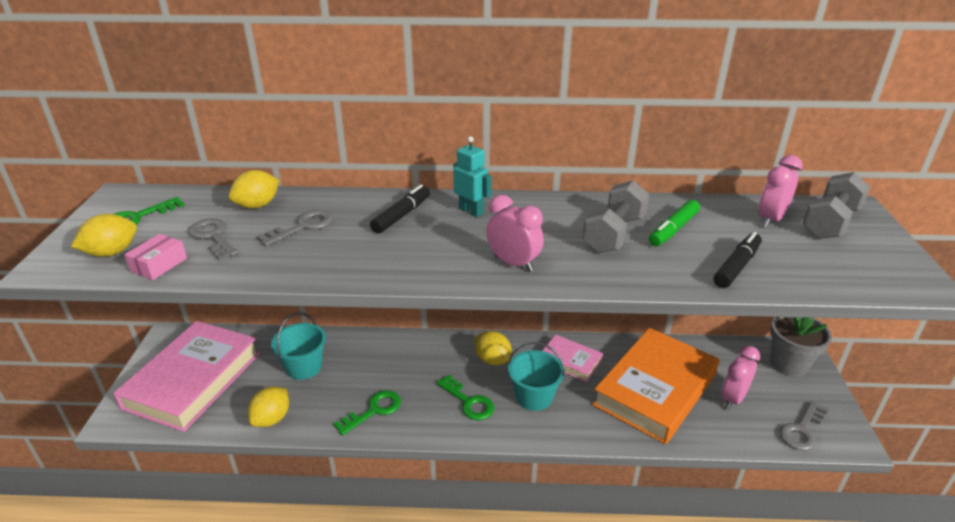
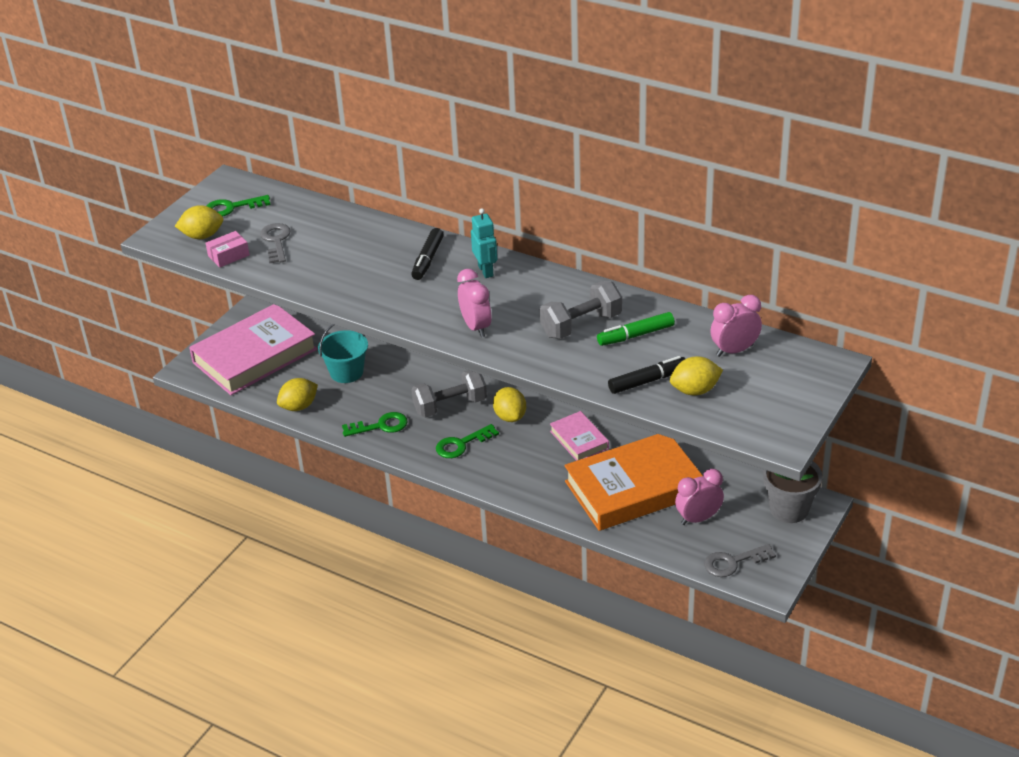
camera: 30 degrees right, 5 degrees up
yellow lemon [229,170,280,209] -> yellow lemon moved to [670,356,723,395]
grey key [256,210,333,246] -> none
black marker [370,185,430,234] -> black marker turned 135 degrees clockwise [411,228,444,280]
green key [437,374,494,420] -> green key turned 75 degrees clockwise [436,424,499,458]
turquoise bucket [508,342,565,411] -> none
grey dumbbell [802,172,870,239] -> grey dumbbell moved to [411,370,487,418]

